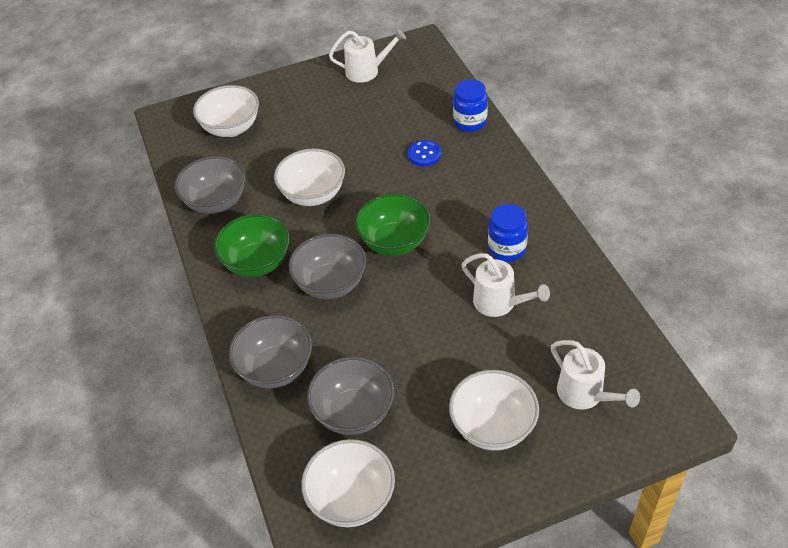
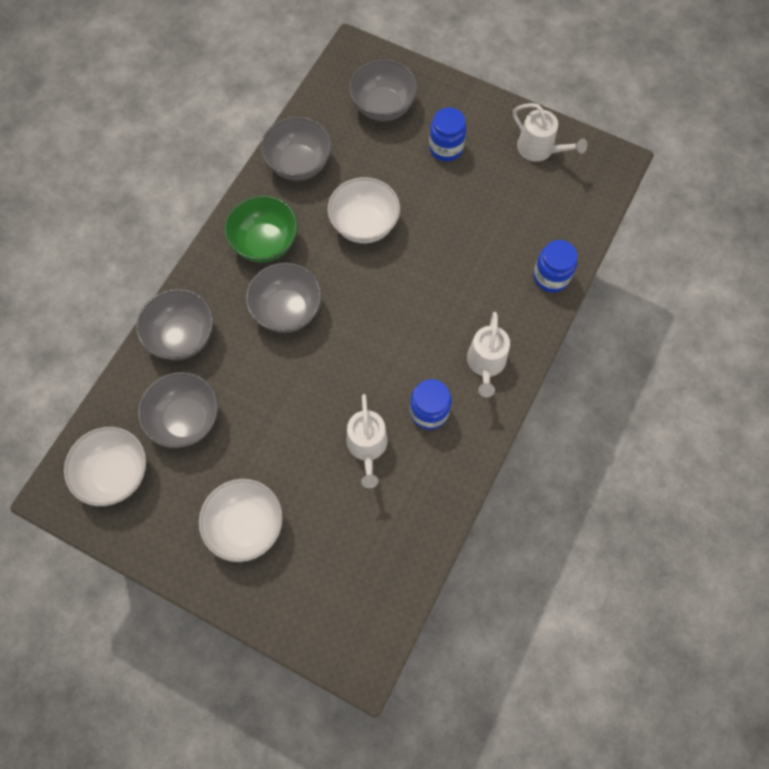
camera: 45 degrees right, 20 degrees up
white bowl [193,85,259,137] -> grey bowl [349,60,418,121]
green bowl [355,193,431,256] -> none
blue button [408,140,442,166] -> none
white watering can [551,340,640,410] -> white watering can moved to [467,312,510,397]
none -> blue jar [429,107,467,162]

